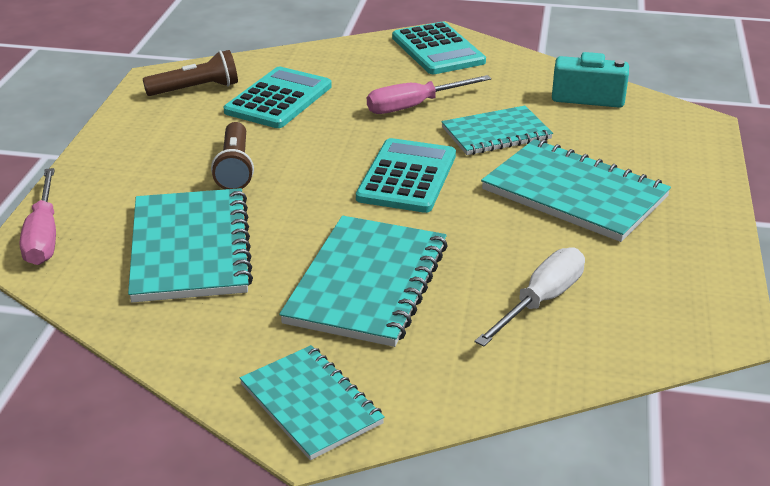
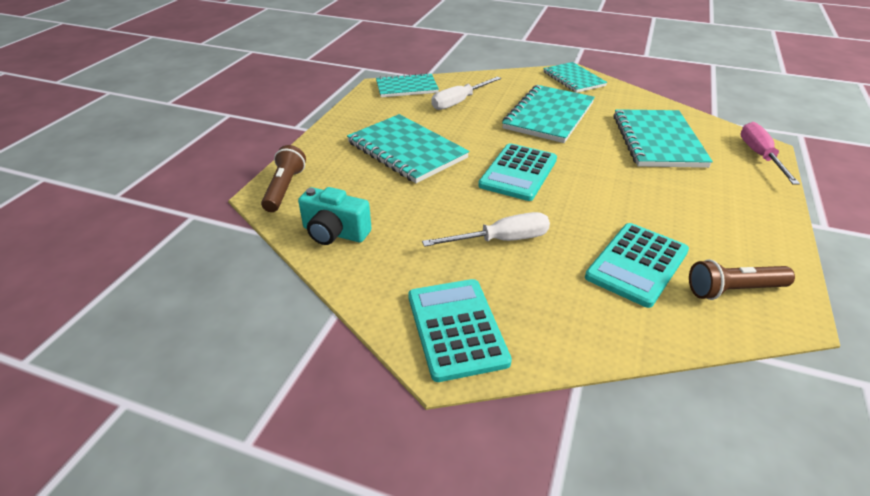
camera: 170 degrees left, 5 degrees up
brown flashlight [211,122,254,189] -> brown flashlight moved to [261,145,306,212]
pink screwdriver [367,75,491,114] -> white screwdriver [422,212,550,247]
turquoise notebook [441,106,553,155] -> turquoise notebook moved to [376,73,439,97]

